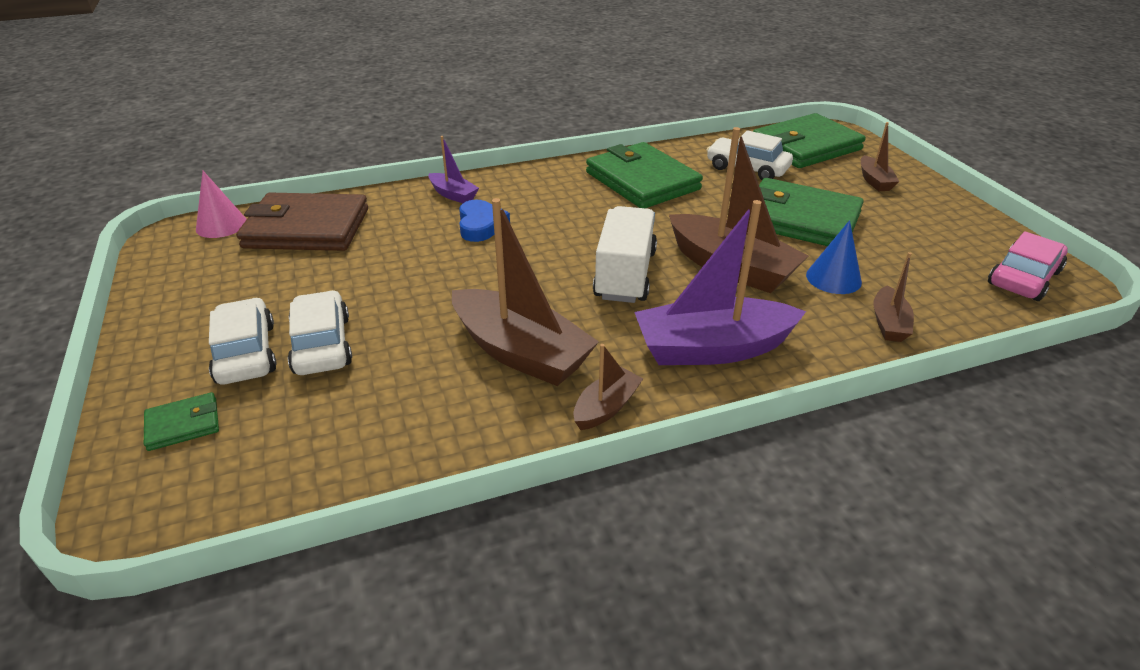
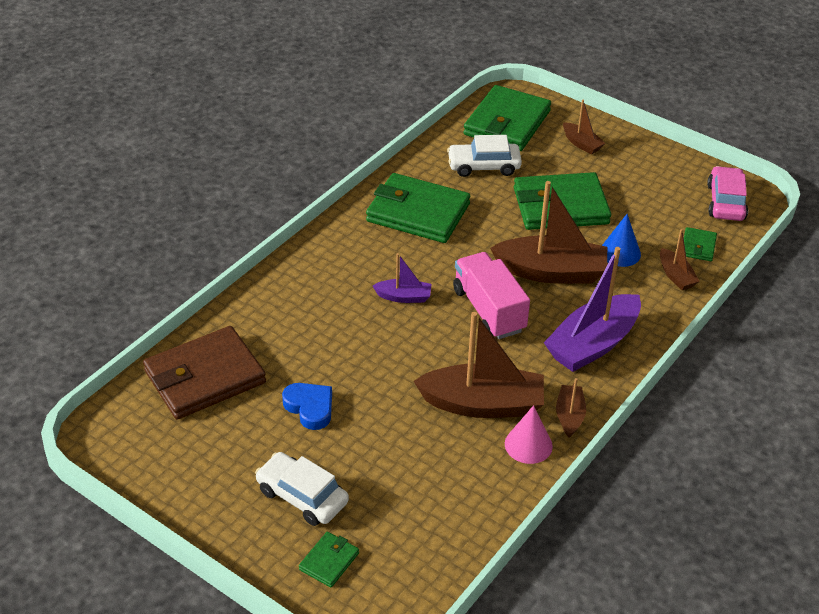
camera: 35 degrees left, 5 degrees up
pink cone [196,171,247,238] -> pink cone moved to [505,405,553,464]
white car [288,290,352,375] -> none
purple boat [429,136,479,203] -> purple boat moved to [373,253,432,303]
blue heart [459,200,510,242] -> blue heart moved to [282,383,332,430]
white truck [593,206,657,303] -> pink truck [453,252,530,339]
none -> green wallet [684,227,717,261]

